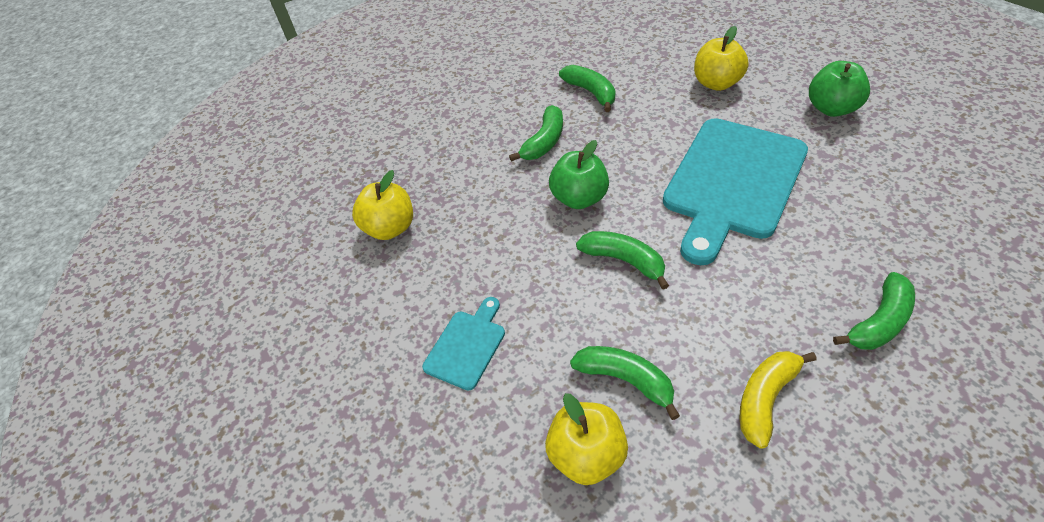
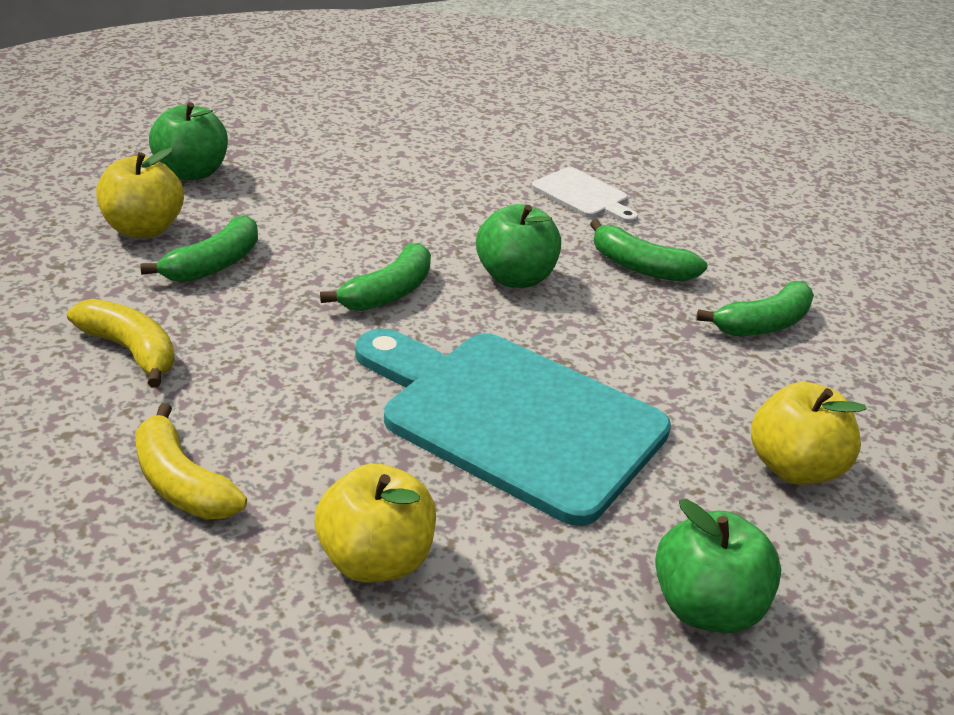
camera: 85 degrees right, 15 degrees down
yellow apple [352,170,413,240] -> yellow apple moved to [314,463,436,583]
turquoise cutting board [422,297,505,391] -> none
green banana [833,272,915,350] -> yellow banana [135,403,247,520]
none -> green apple [149,102,228,180]
none -> white cutting board [531,167,638,223]

